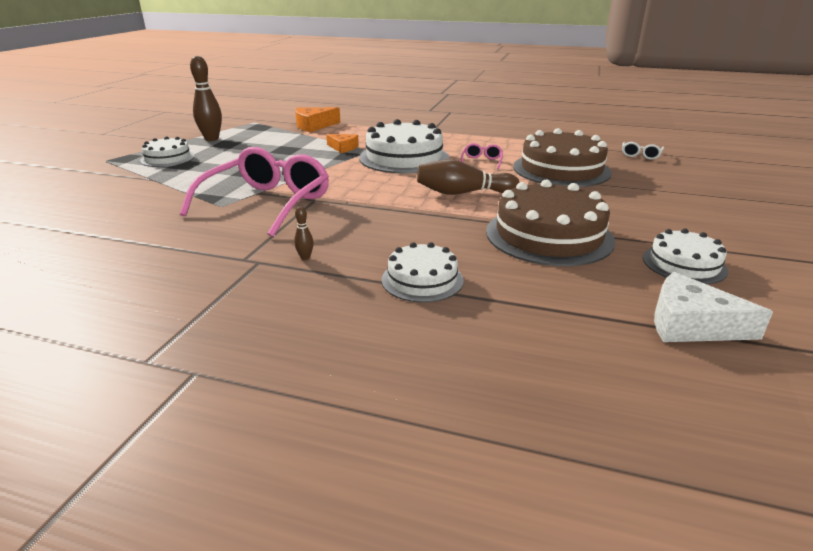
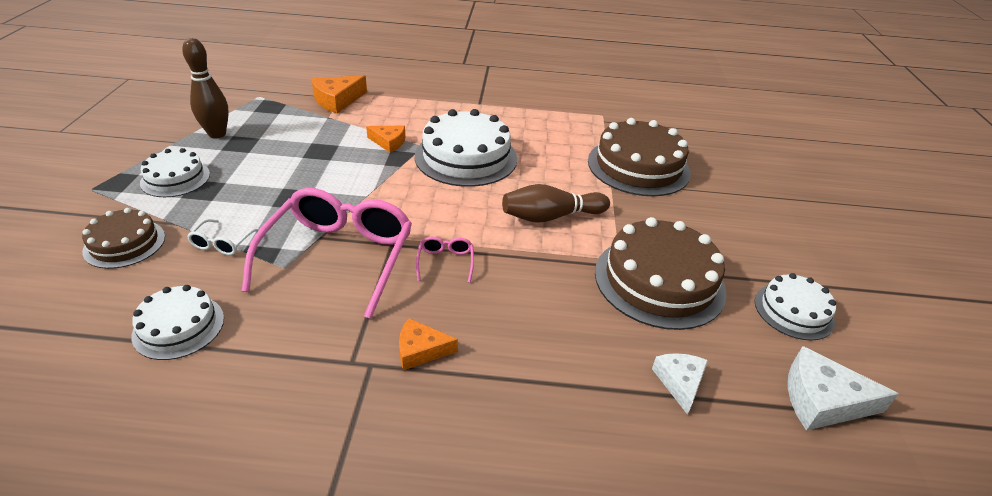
camera: 15 degrees left, 10 degrees up
brown bowling pin [294,206,314,260] -> orange cheese [399,318,458,370]
white cake [382,242,464,302] -> white cake moved to [132,285,224,360]
pink glasses [461,143,503,169] -> pink glasses moved to [416,237,474,283]
white glasses [622,142,664,160] -> white glasses moved to [187,219,259,255]
none -> brown cake [82,208,165,269]
none -> white cheese [652,353,708,415]

